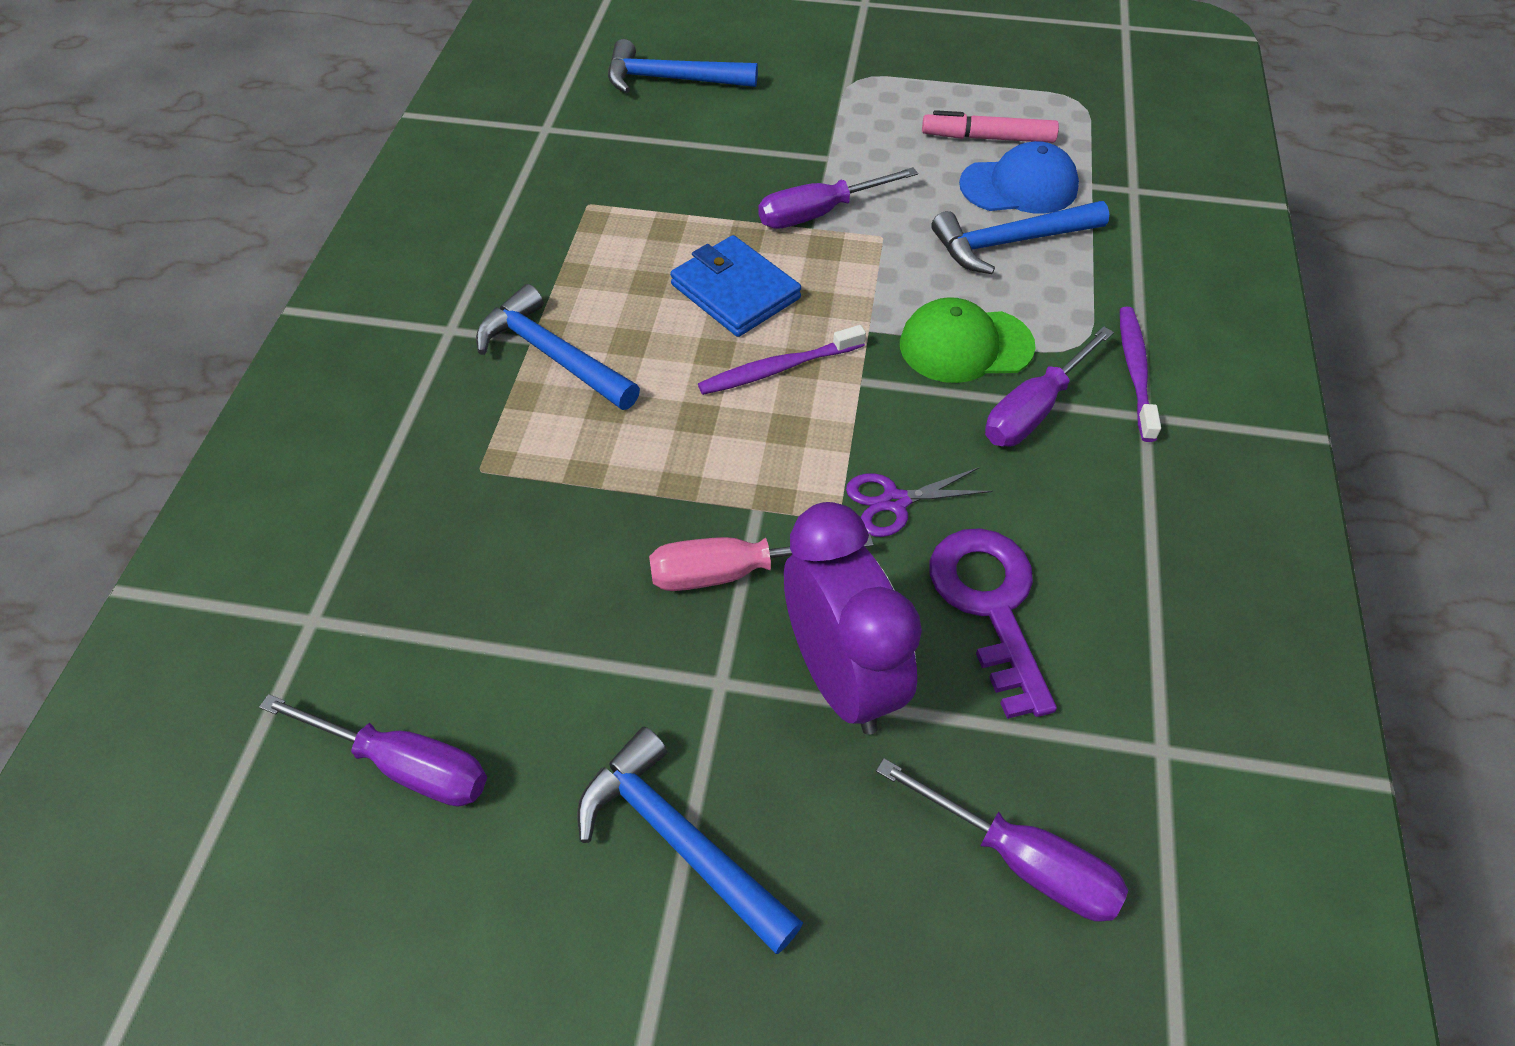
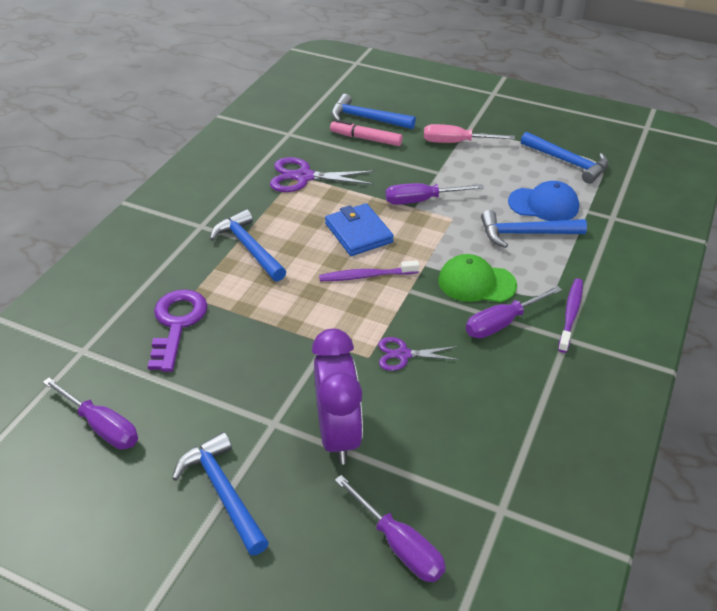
camera: 15 degrees right, 10 degrees down
pink screwdriver [649,534,873,591] -> pink screwdriver moved to [424,124,515,143]
pink marker [922,110,1059,143] -> pink marker moved to [330,120,403,146]
purple key [930,528,1057,719] -> purple key moved to [148,289,208,372]
none -> purple scissors [270,157,375,192]
none -> blue hammer [521,132,608,184]

